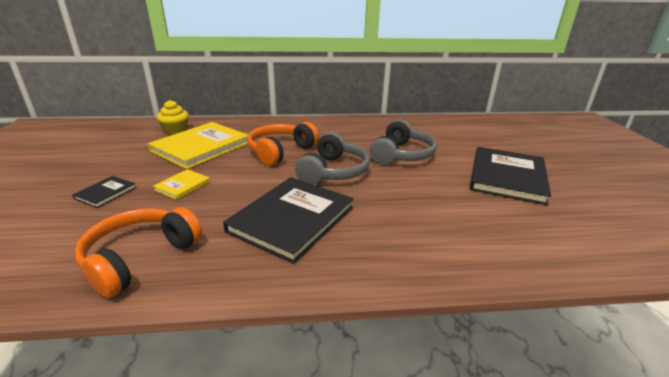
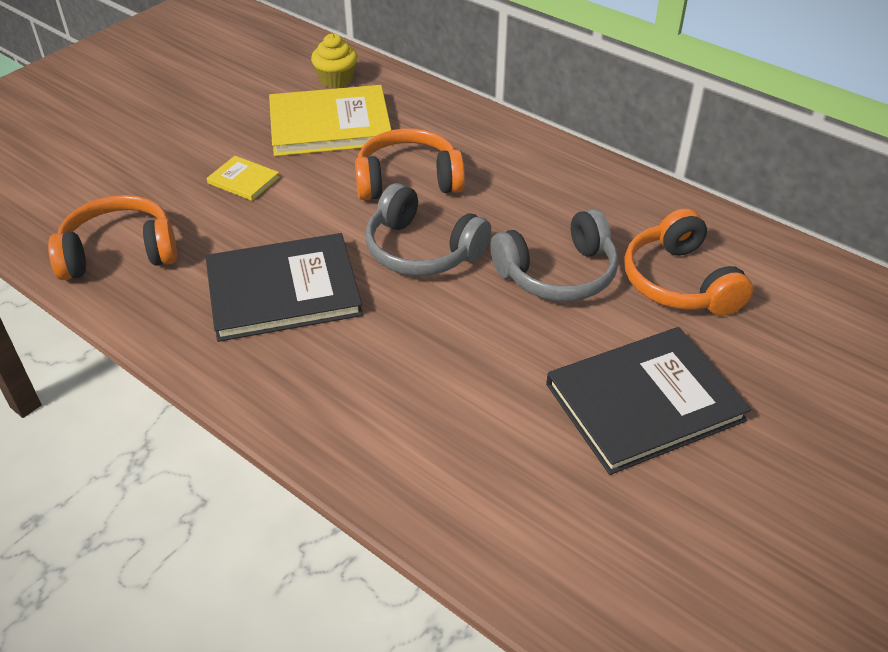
camera: 45 degrees right, 15 degrees up
black book [72,176,136,208] -> none
yellow book [153,169,210,200] -> yellow book turned 45 degrees clockwise [207,156,280,201]
grey headphones [295,132,370,184] -> grey headphones turned 60 degrees clockwise [366,183,491,276]
none -> orange headphones [624,208,753,316]

